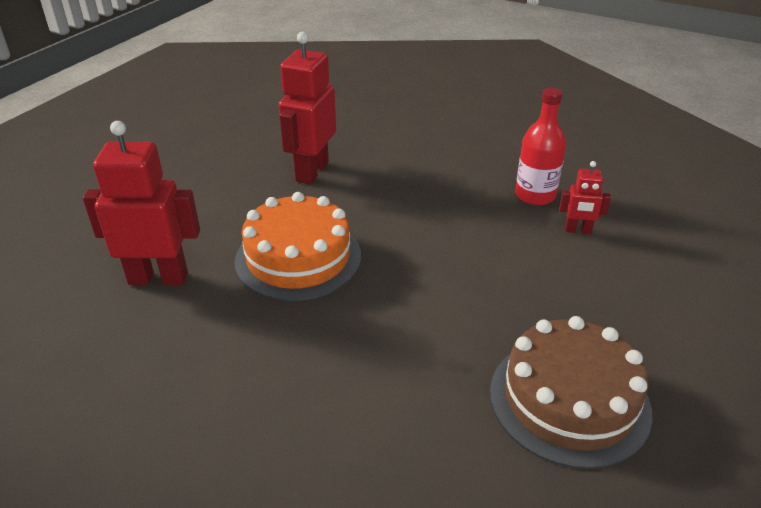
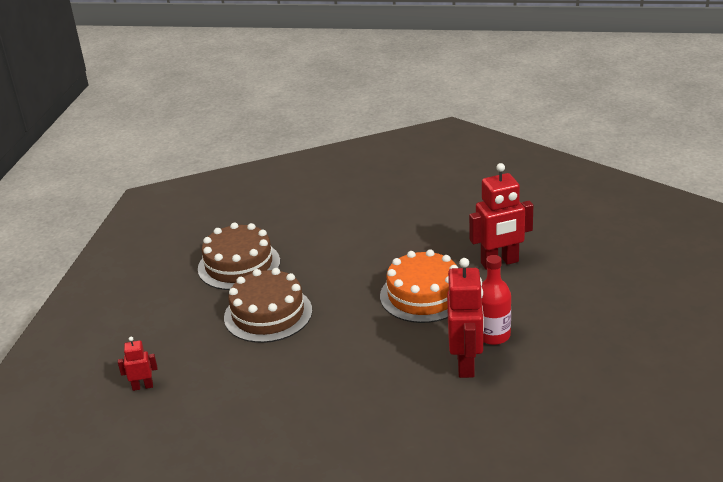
camera: 165 degrees right, 5 degrees down
red bottle [515,88,566,206] -> red bottle moved to [481,255,511,345]
red robot [559,161,611,234] -> red robot moved to [118,337,157,391]
none -> brown cake [224,268,312,343]

